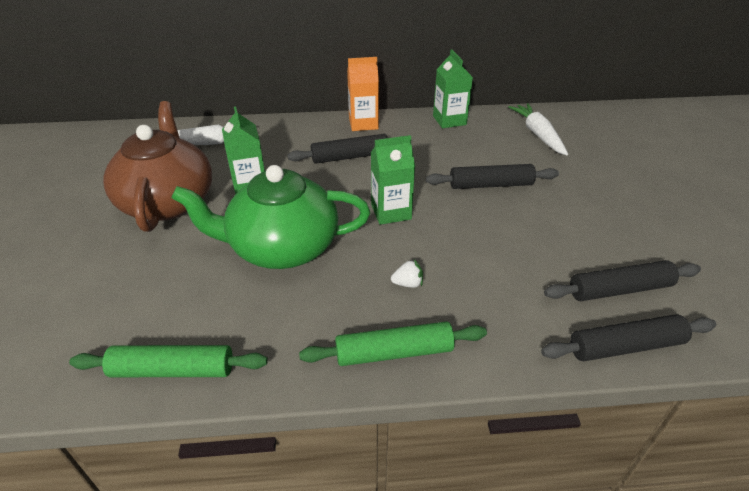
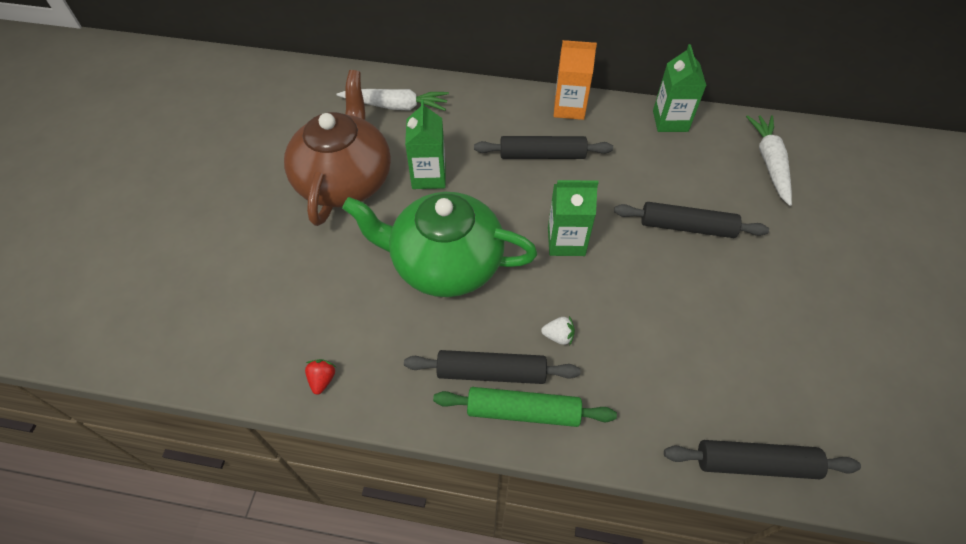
camera: 15 degrees right, 15 degrees up
green rolling pin [69,345,268,377] -> red strawberry [305,359,336,395]
black rolling pin [544,260,701,301] -> black rolling pin moved to [404,350,580,384]

